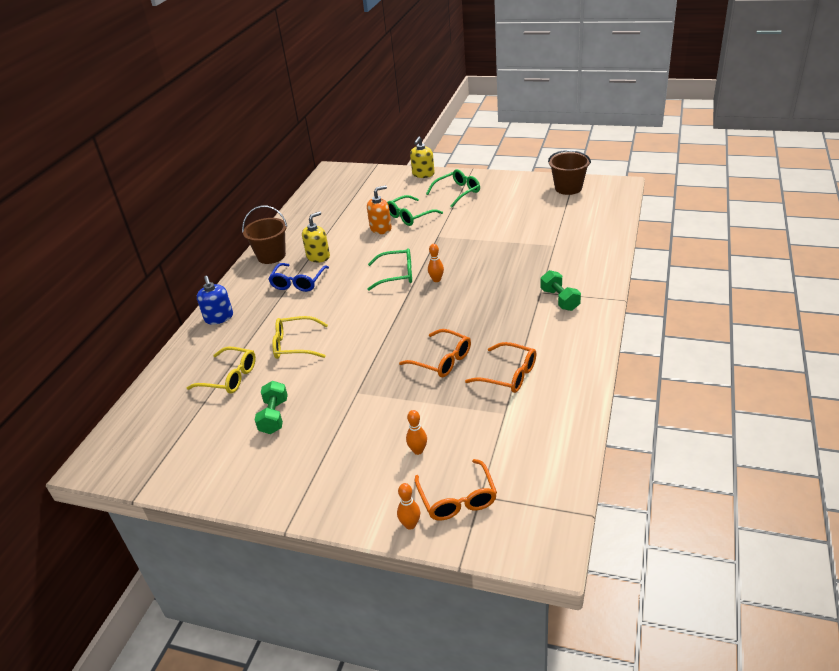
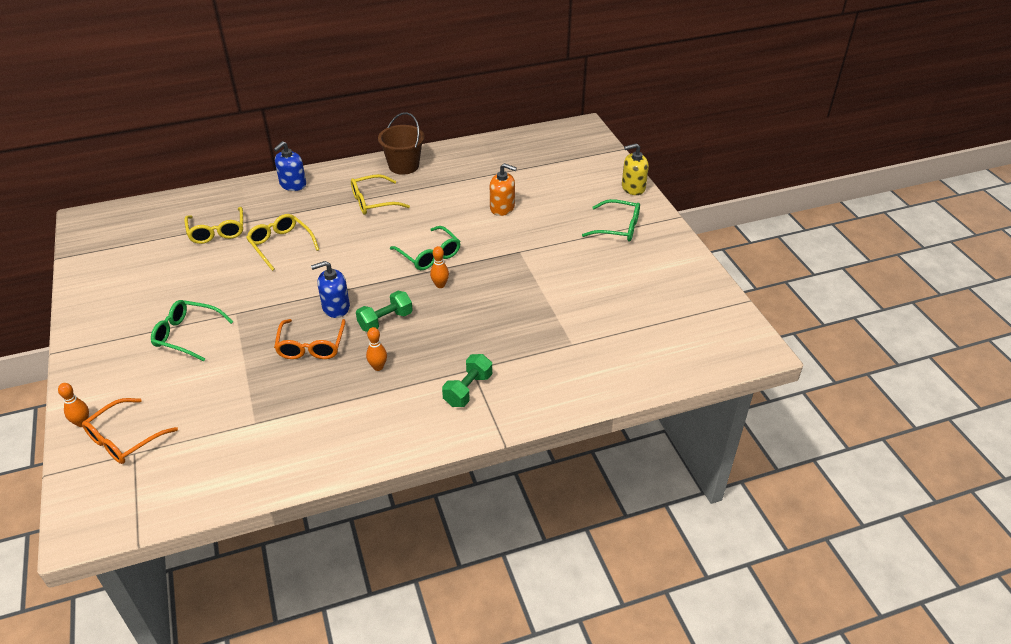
camera: 50 degrees right, 5 degrees up
green dumbbell [255,381,288,434] -> green dumbbell moved to [356,291,413,332]
blue glasses [268,263,329,292] -> yellow glasses [351,174,410,215]
yellow soap dispenser [302,211,330,263] -> none
green glasses [387,195,443,226] -> green glasses moved to [151,300,234,361]
orange bowling pin [406,410,427,455] -> orange bowling pin moved to [366,327,387,371]
orange glasses [465,342,536,393] -> none
brown bucket [548,150,591,195] -> none
none -> blue soap dispenser [311,261,350,318]

